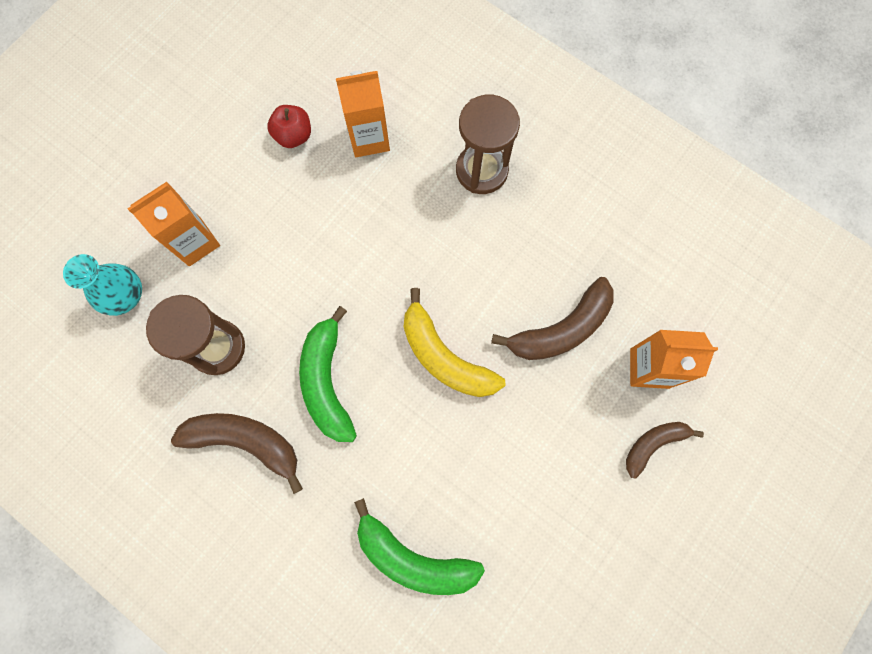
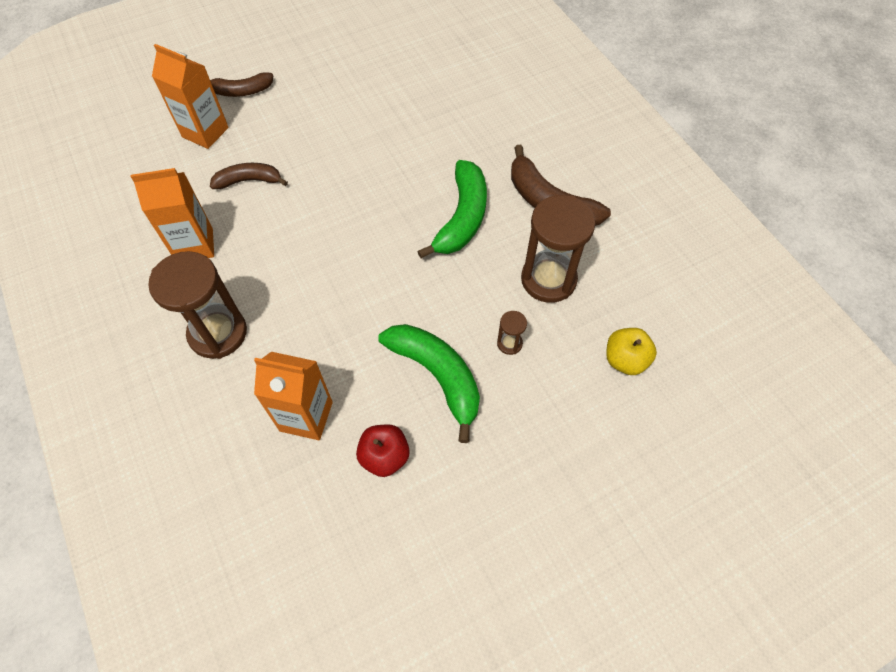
camera: 155 degrees left, 15 degrees down
turquoise vase [63,254,142,316] -> yellow apple [606,328,657,375]
orange carton [128,182,220,266] -> orange carton moved to [131,168,214,258]
green banana [354,498,485,595] -> green banana moved to [378,324,480,443]
yellow banana [404,288,505,397] -> none
brown banana [491,277,614,360] -> brown banana [210,163,288,189], size x0.62
none -> brown hourglass [497,311,527,355]

